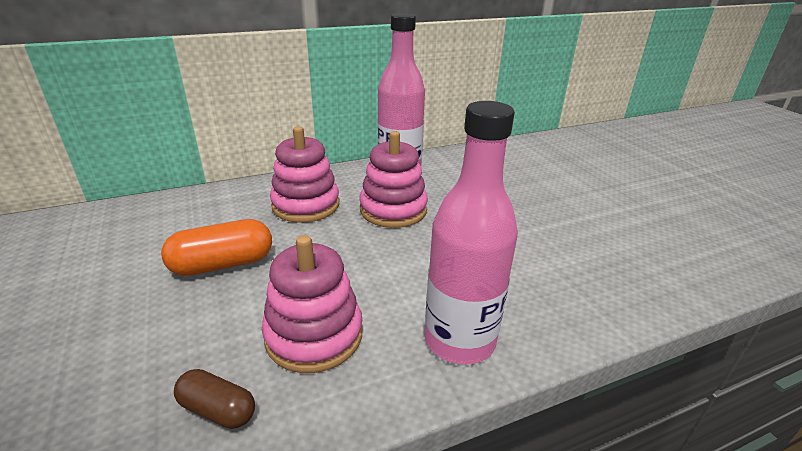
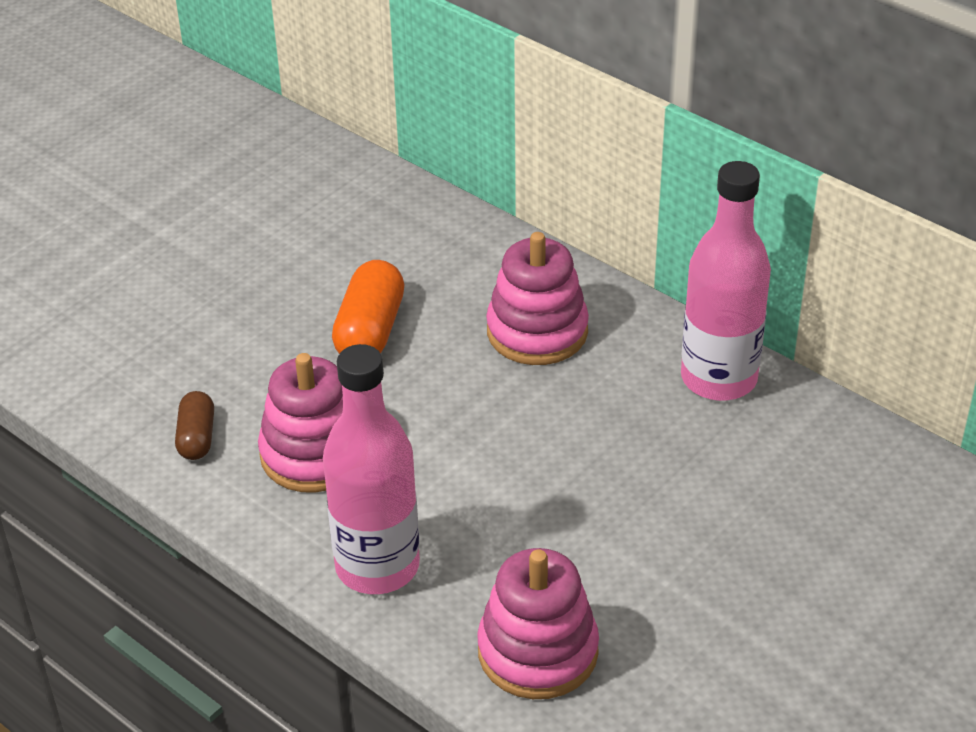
camera: 65 degrees right, 10 degrees up
orange capsule [161,219,272,276] -> orange capsule turned 60 degrees clockwise [332,260,404,354]
pink stacking toy [359,131,428,228] -> pink stacking toy moved to [477,548,599,699]

